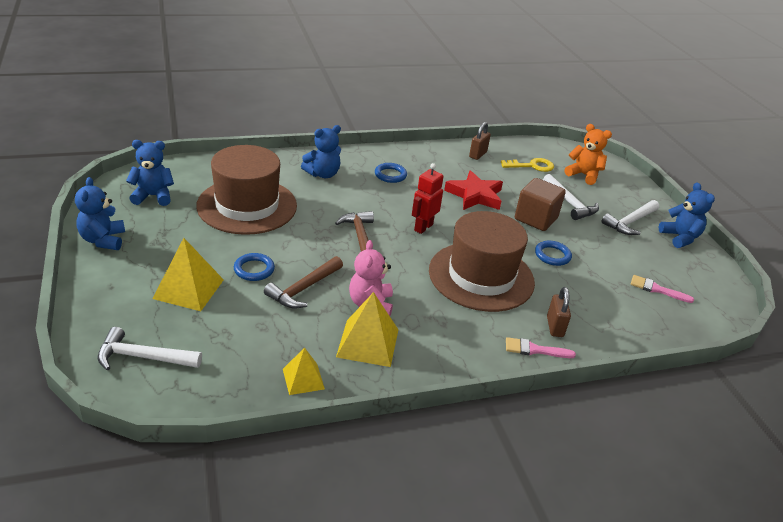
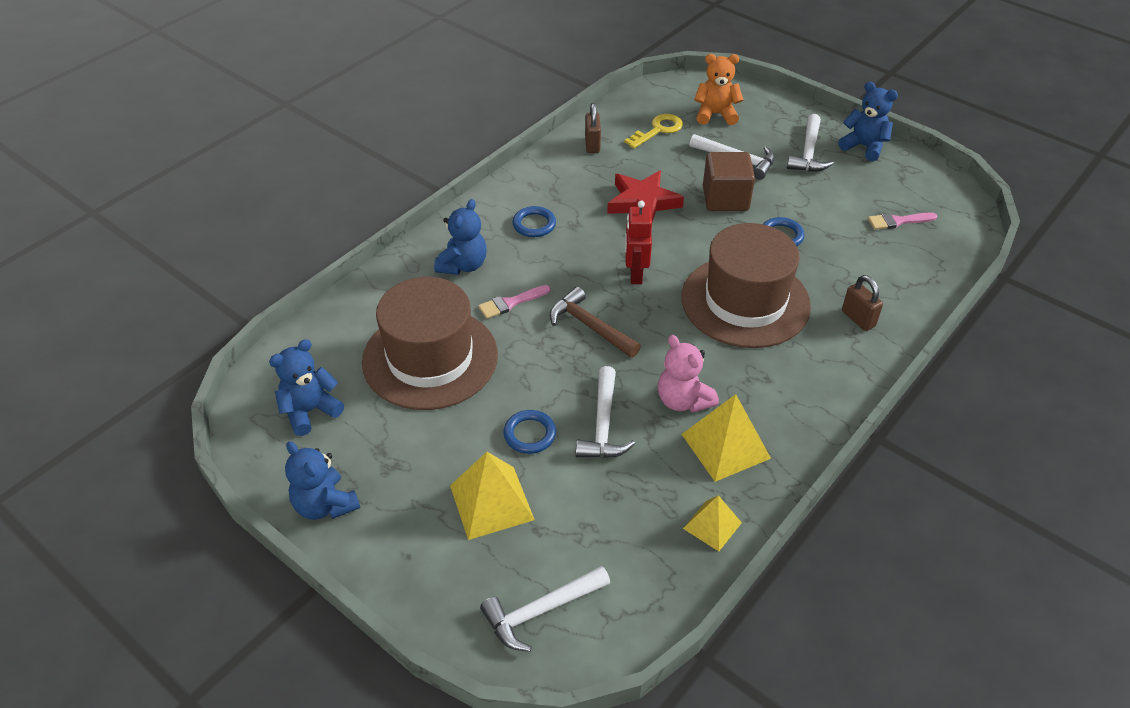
camera: 30 degrees left, 10 degrees up
brown hammer [264,256,343,308] -> white hammer [576,366,635,458]
pink brush [506,337,576,358] -> pink brush moved to [478,285,550,319]

